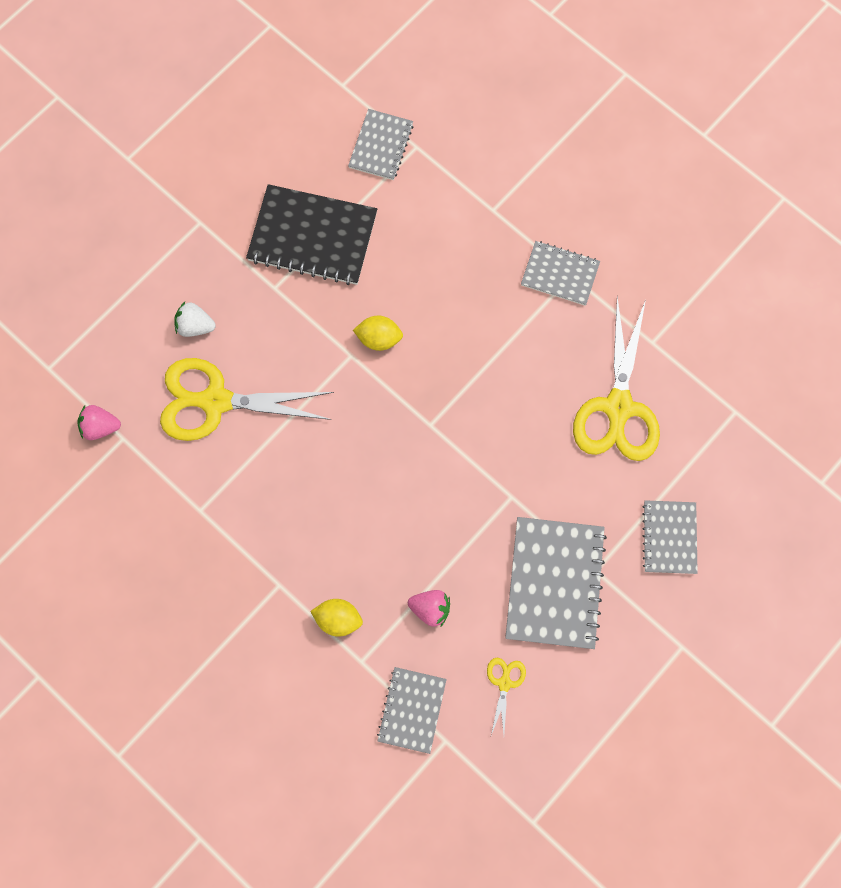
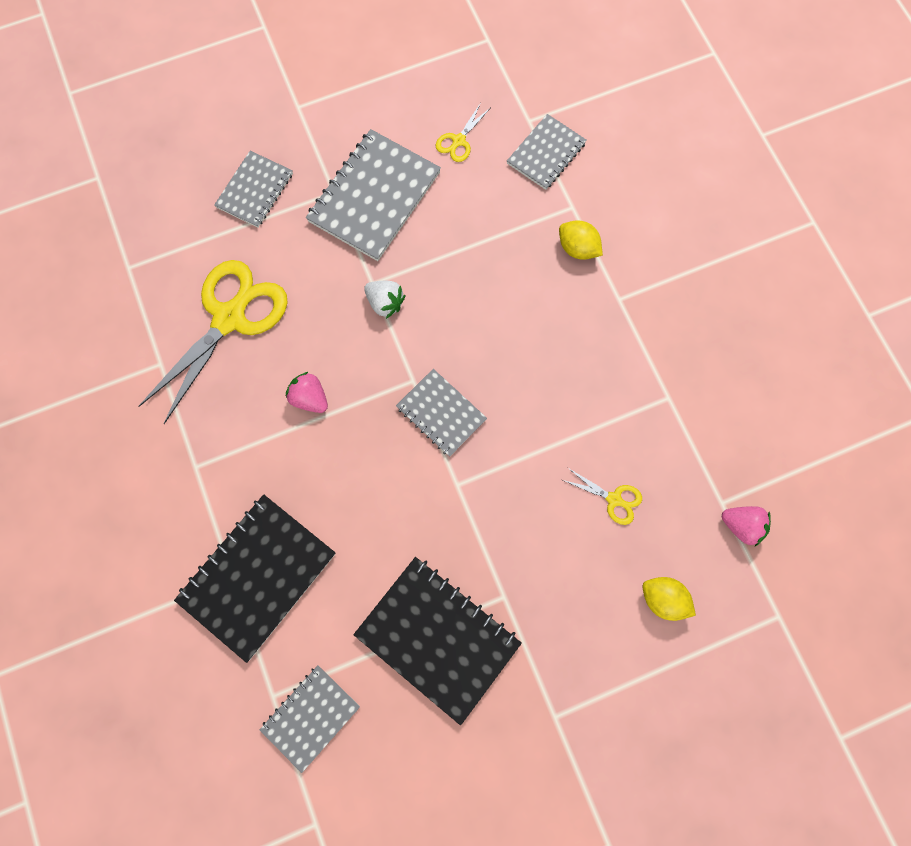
camera: 155 degrees left, 0 degrees up
yellow scissors [160,358,334,441] -> yellow scissors [563,468,642,525], size x0.43
white strawberry [174,302,215,337] -> white strawberry moved to [364,281,405,319]
yellow lemon [353,316,403,351] -> yellow lemon moved to [642,577,696,621]
pink strawberry [408,590,450,627] -> pink strawberry moved to [286,372,328,413]
grey notebook [521,241,600,305] -> grey notebook moved to [396,369,487,457]
none -> black notebook [174,494,336,663]

